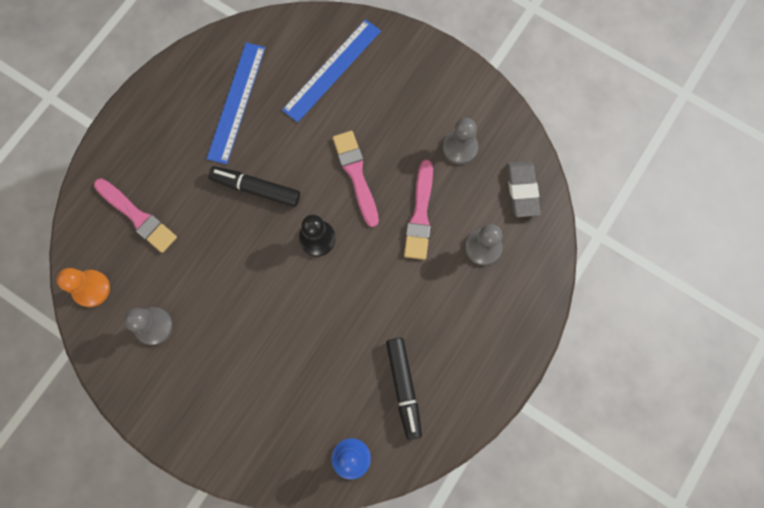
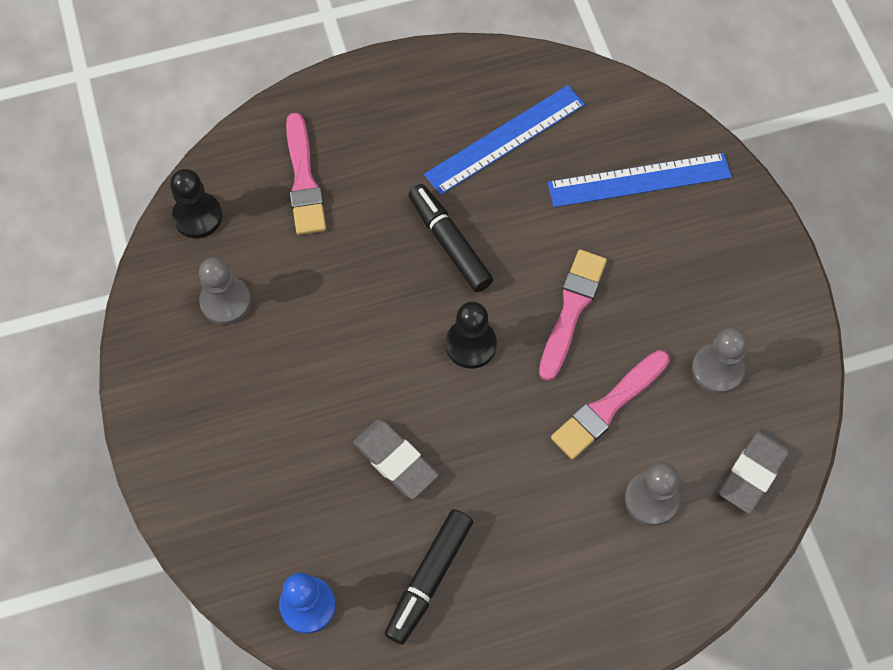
camera: 40 degrees right, 10 degrees down
orange pawn [57,268,110,307] -> black pawn [170,169,222,238]
none -> grey eraser [353,419,438,499]

